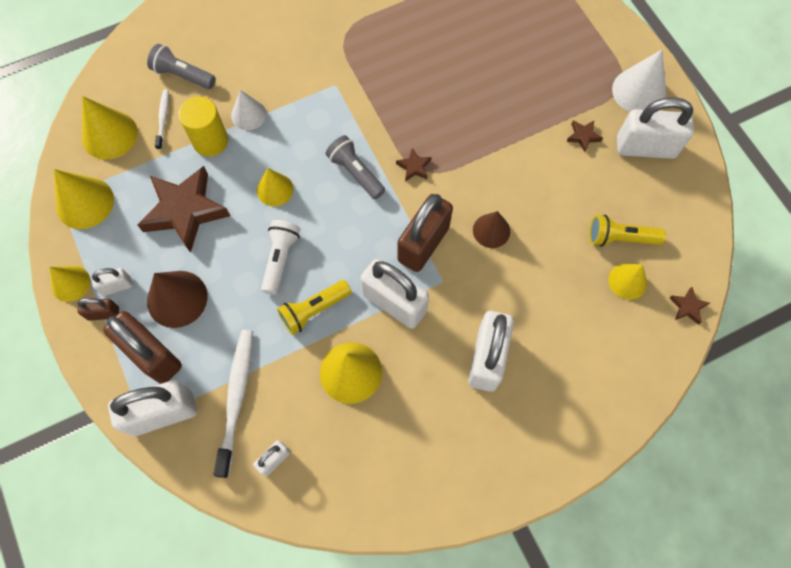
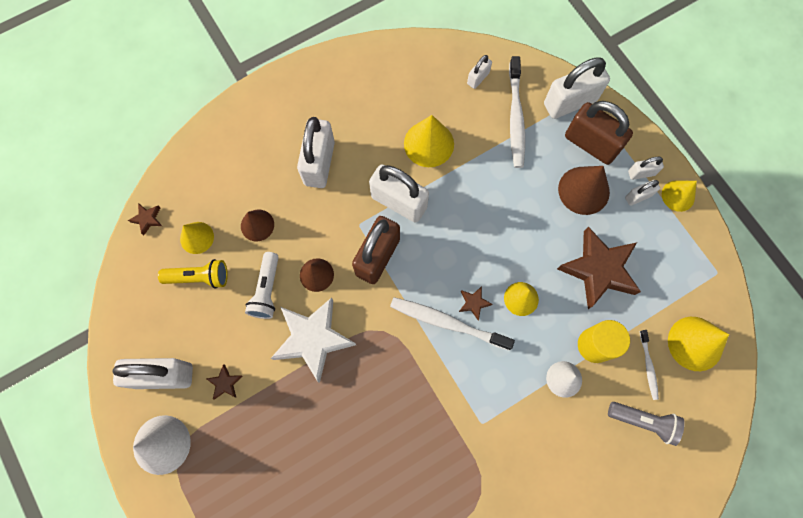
camera: 175 degrees right, 5 degrees up
yellow cone [54,169,114,229] -> none
brown padlock [77,298,119,321] -> white padlock [628,157,664,180]
white flashlight [261,220,300,295] -> white flashlight moved to [245,252,279,319]
yellow flashlight [277,280,352,335] -> none
grey flashlight [325,135,385,199] -> white toothbrush [390,297,515,351]
brown star [396,148,431,182] -> brown star moved to [459,286,492,320]
none -> brown cone [241,209,274,241]
none -> white star [271,298,356,383]

